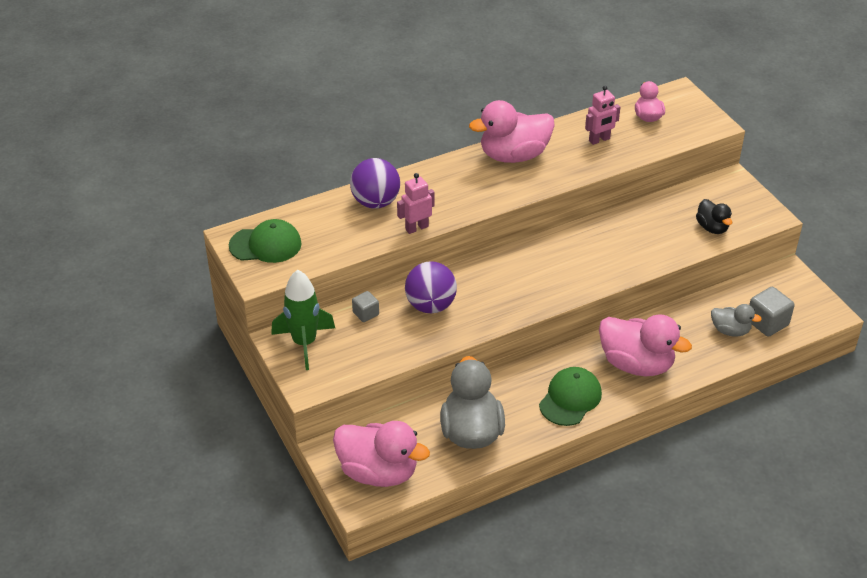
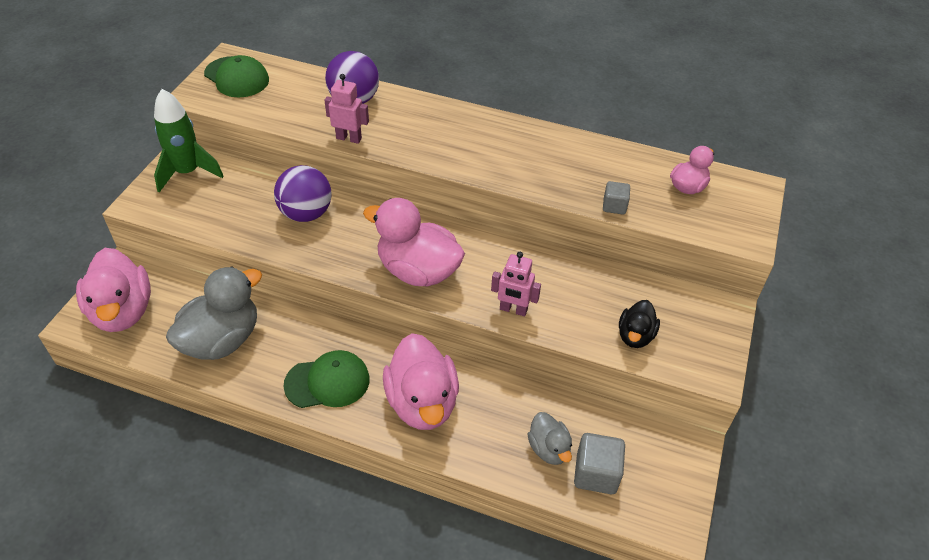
camera: 45 degrees right, 5 degrees up
grey cube [352,291,379,322] -> grey cube moved to [603,181,630,215]
pink duck [469,100,555,163] -> pink duck moved to [363,198,465,286]
pink robot [585,86,620,145] -> pink robot moved to [491,252,541,316]

